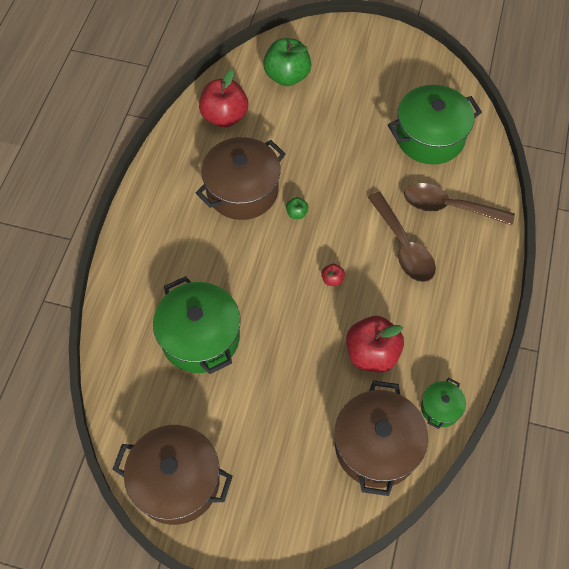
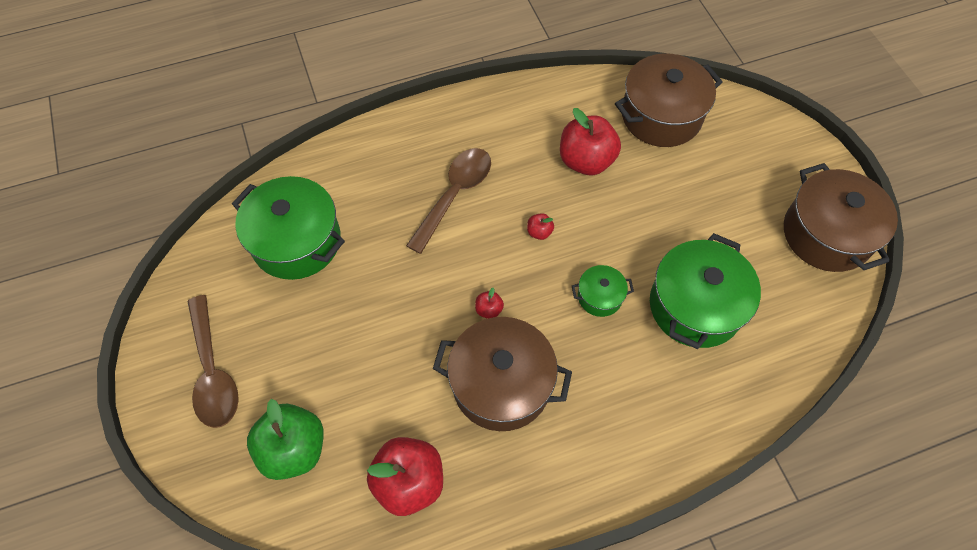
camera: 125 degrees left, 0 degrees up
green apple [286,197,308,219] -> red apple [475,288,504,319]
brown spoon [404,183,515,225] -> brown spoon moved to [187,295,239,428]
green pot [421,378,466,429] -> green pot moved to [572,265,634,317]

